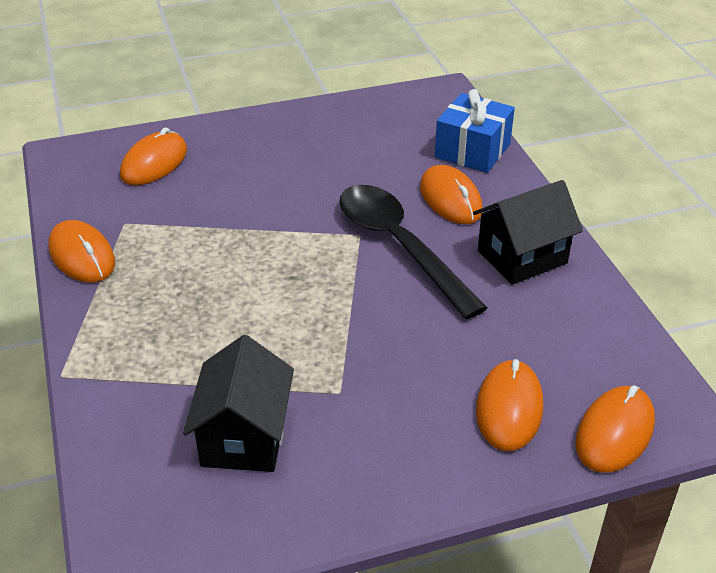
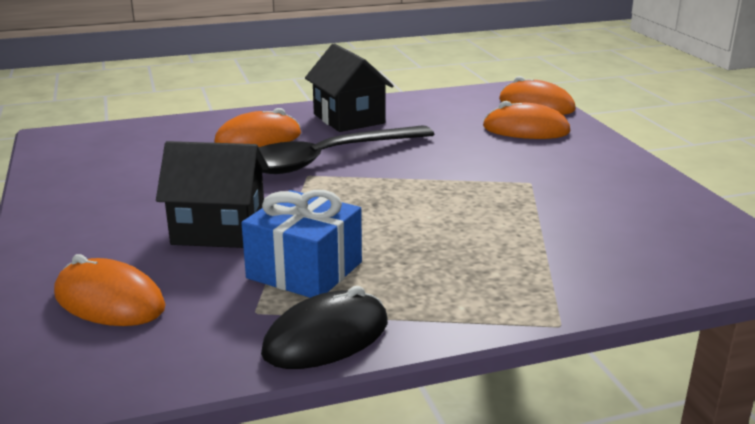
camera: 90 degrees left, 15 degrees down
orange mouse [48,220,115,283] -> black mouse [261,286,388,369]
black house [183,335,294,472] -> black house moved to [156,141,269,248]
blue gift [435,89,515,173] -> blue gift moved to [241,190,362,298]

